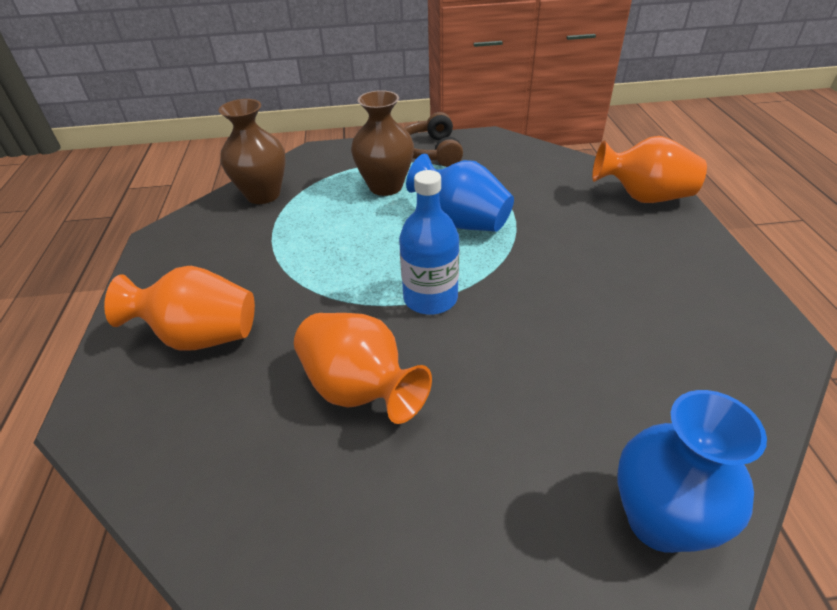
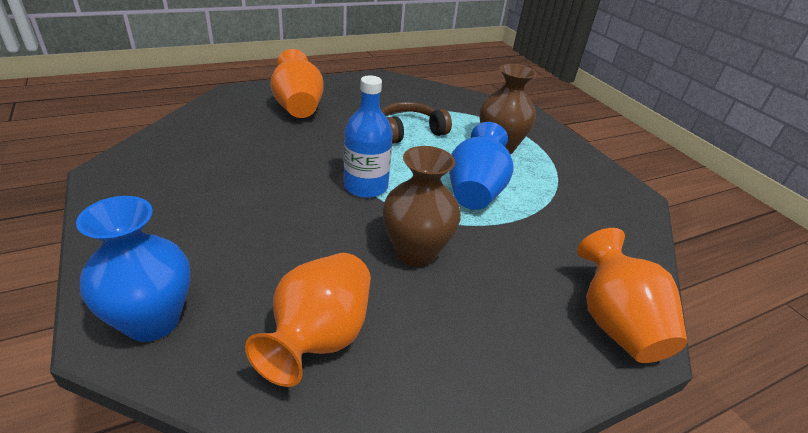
camera: 65 degrees right, 5 degrees down
brown vase [218,99,286,204] -> brown vase moved to [383,146,461,267]
orange vase [294,313,432,424] -> orange vase moved to [245,253,371,387]
brown headphones [404,112,463,167] -> brown headphones moved to [381,102,452,144]

